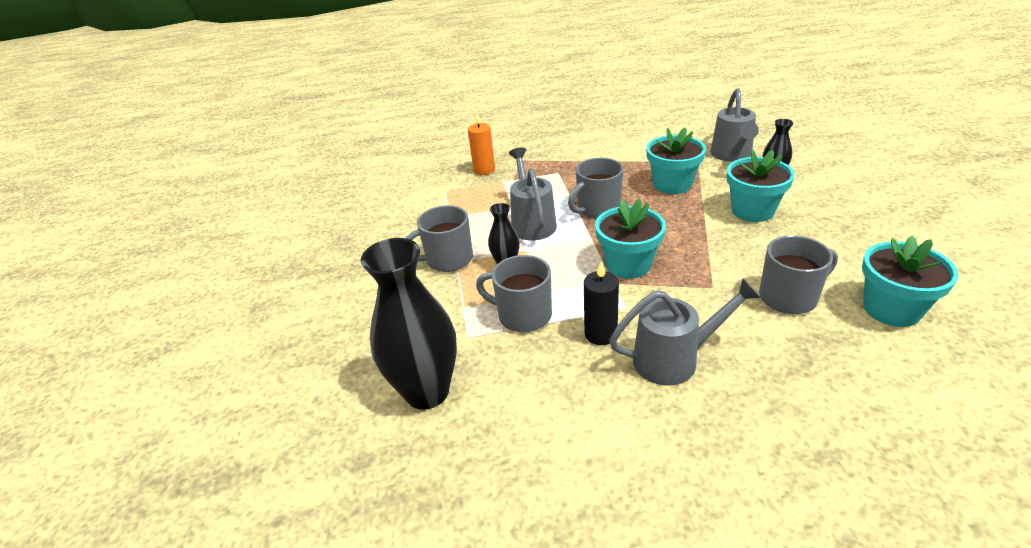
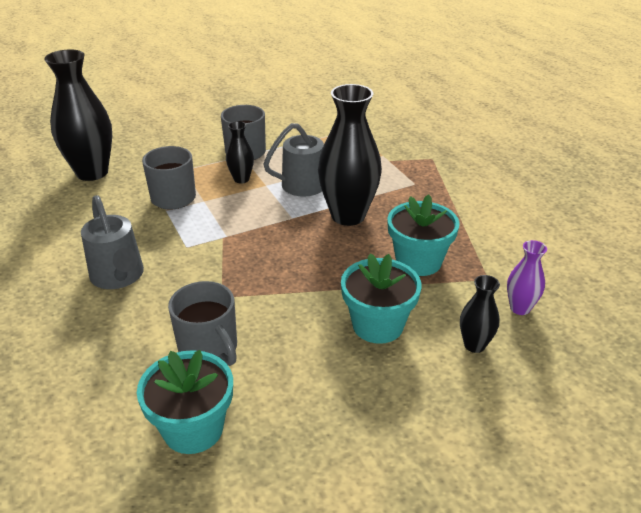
camera: 70 degrees right, 0 degrees up
orange candle [468,112,495,175] -> none
grey mug [568,158,623,218] -> black vase [318,84,382,226]
black candle [584,261,619,345] -> none
turquoise flower pot [595,199,666,279] -> none
grey watering can [710,88,759,162] -> purple vase [507,240,547,315]

